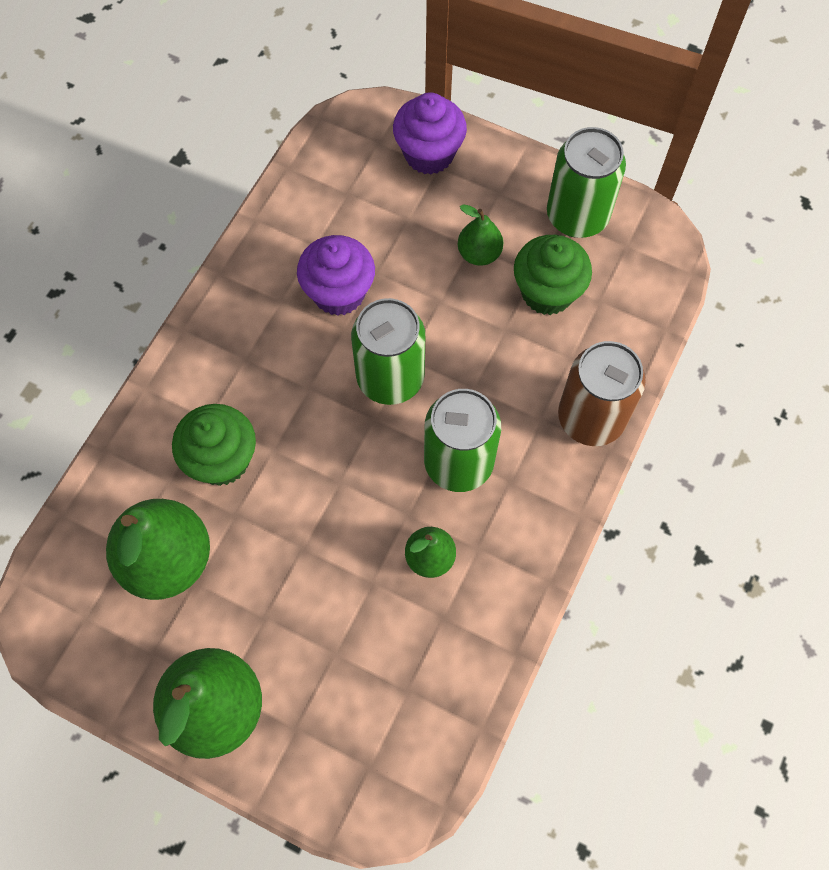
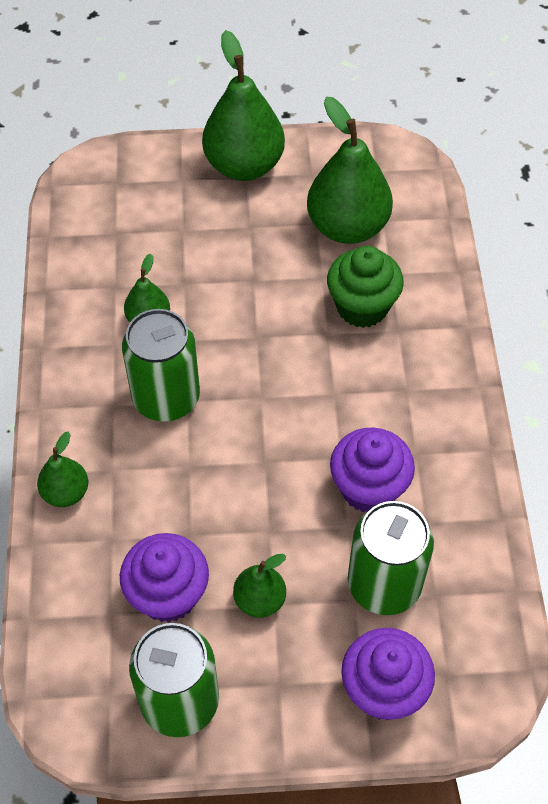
camera: 150 degrees right, 10 degrees down
green can [351,298,425,405] -> green can moved to [348,501,434,615]
green cupcake [514,235,592,315] -> purple cupcake [120,533,209,622]
brown can [558,341,646,446] -> green pear [37,432,88,507]

